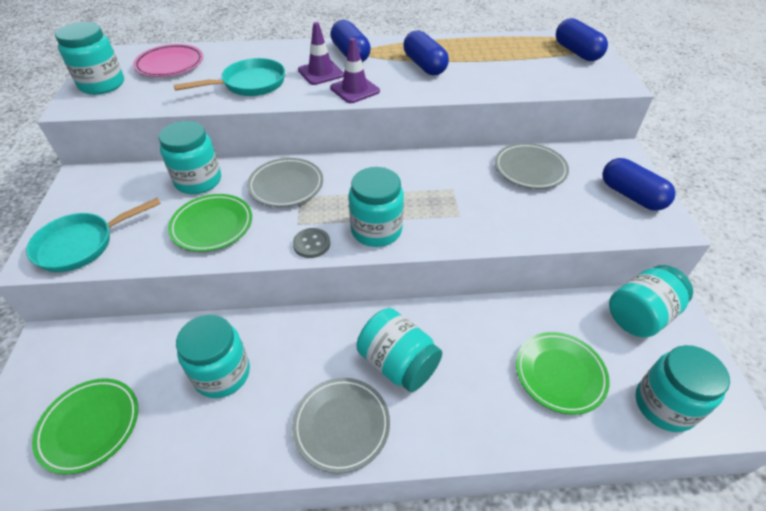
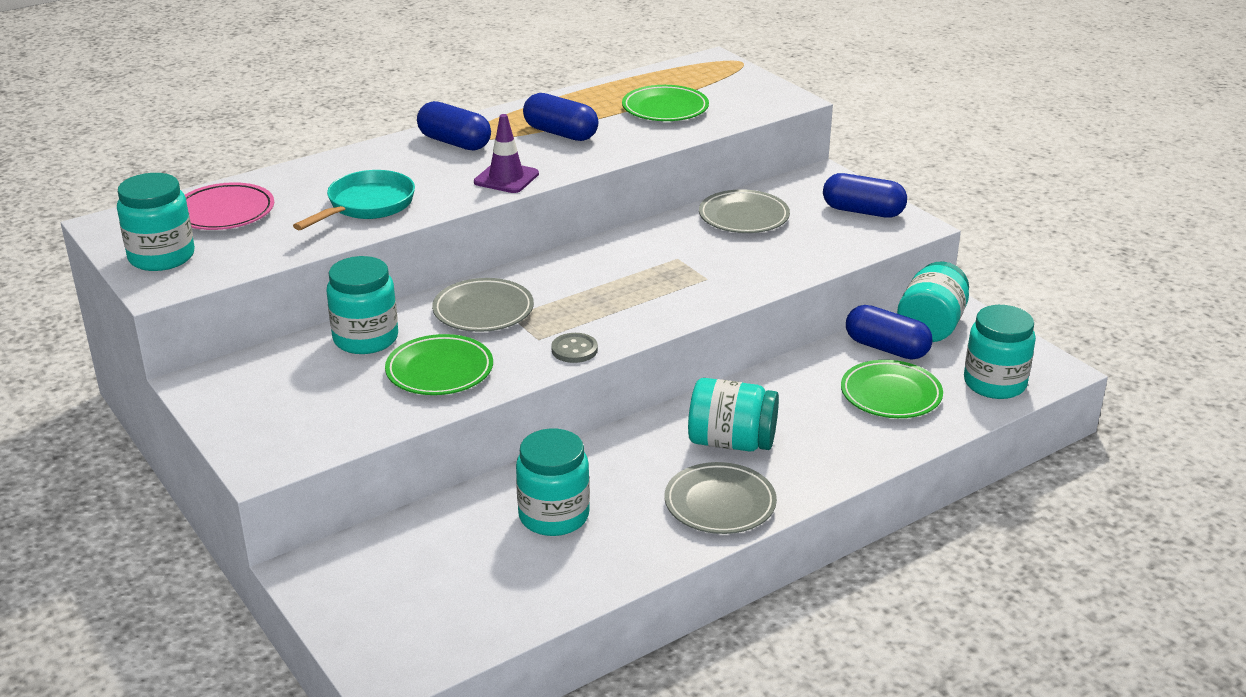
camera: 30 degrees left, 15 degrees down
turquoise pan [26,198,161,272] -> none
green plate [32,379,138,474] -> green plate moved to [622,85,709,121]
purple traffic cone [298,22,344,85] -> none
turquoise jar [349,167,404,247] -> none
blue capsule [556,18,608,61] -> blue capsule moved to [846,305,932,359]

